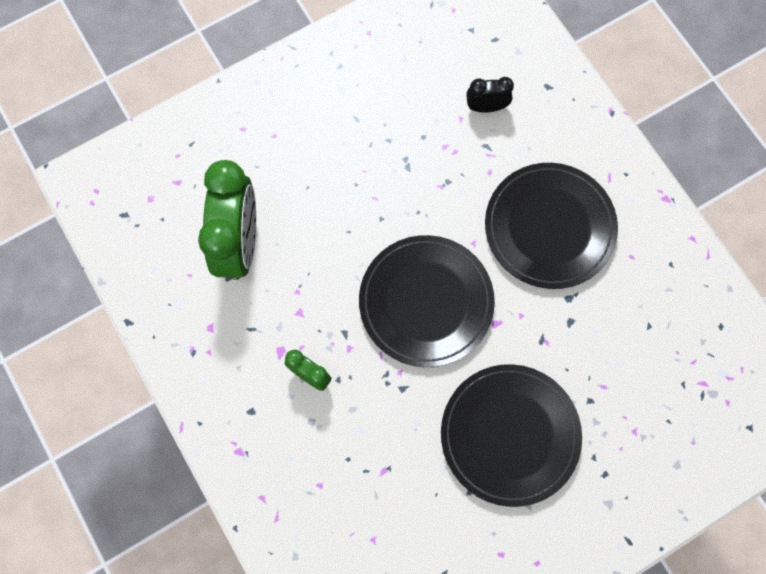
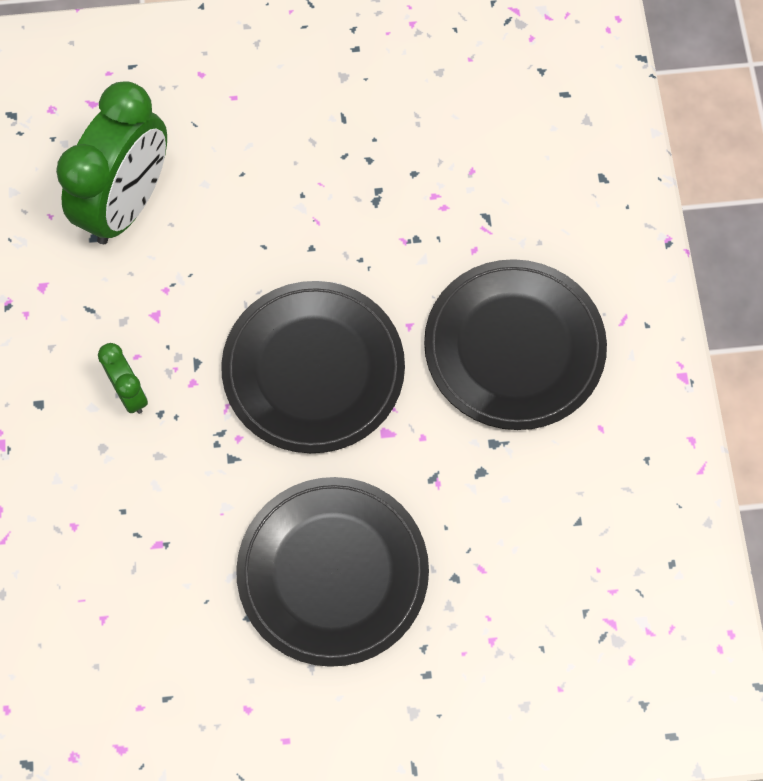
camera: 25 degrees right, 5 degrees down
black clock [466,77,514,113] -> none

